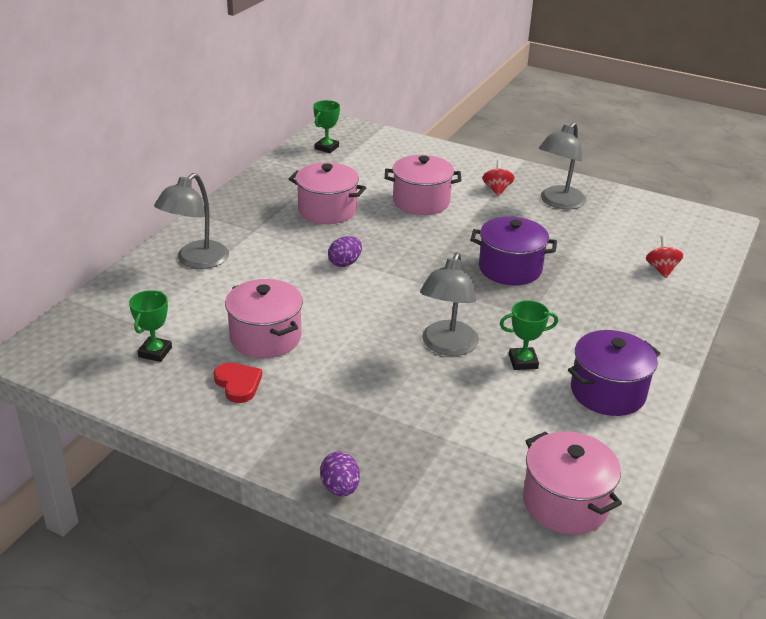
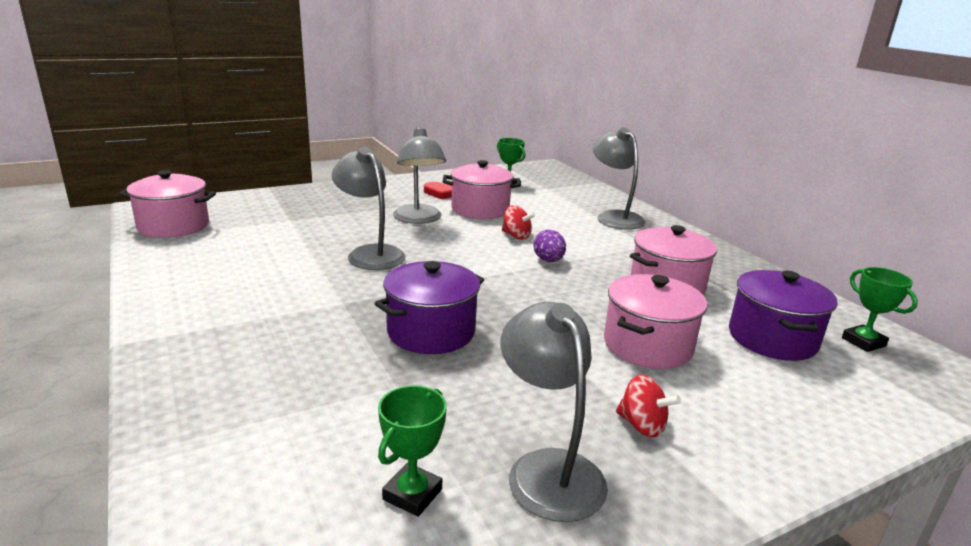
camera: 125 degrees right, 10 degrees down
purple egg [320,451,360,496] -> none
green trophy [500,300,558,370] -> green trophy moved to [378,386,447,517]
purple pot [568,330,661,416] -> purple pot moved to [729,270,838,361]
red spinning top [646,236,683,278] -> red spinning top moved to [502,205,535,240]
none -> grey lamp [393,127,446,224]

